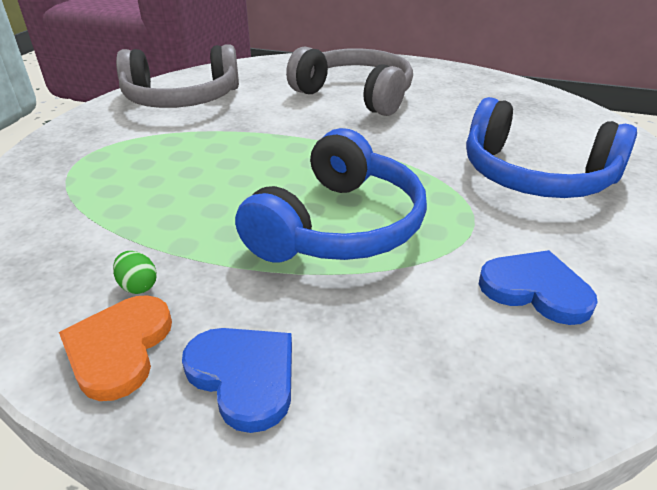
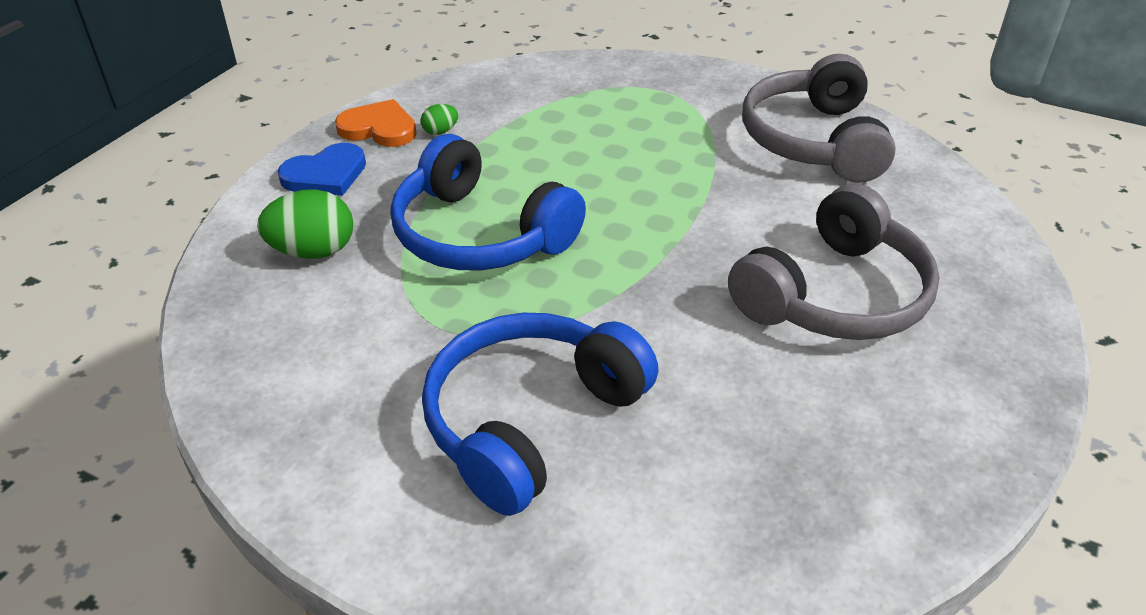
camera: 100 degrees right, 5 degrees up
blue heart [479,250,598,325] -> none
none -> green egg [257,189,353,259]

